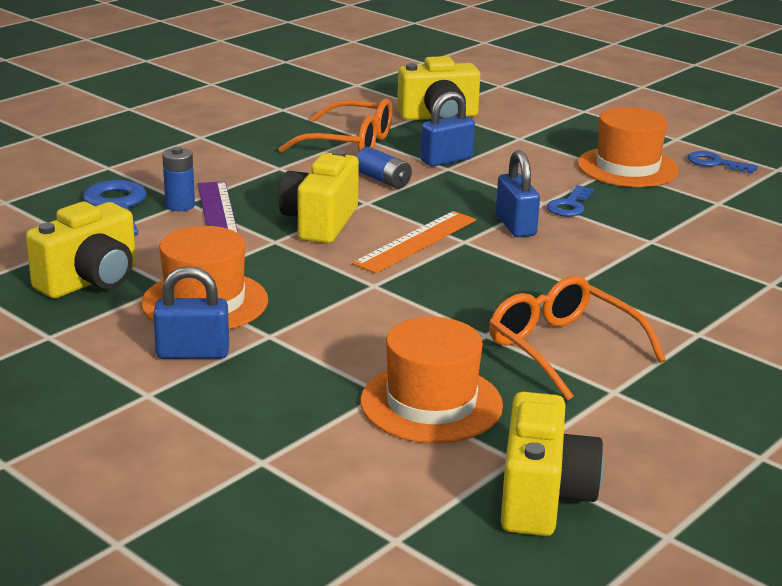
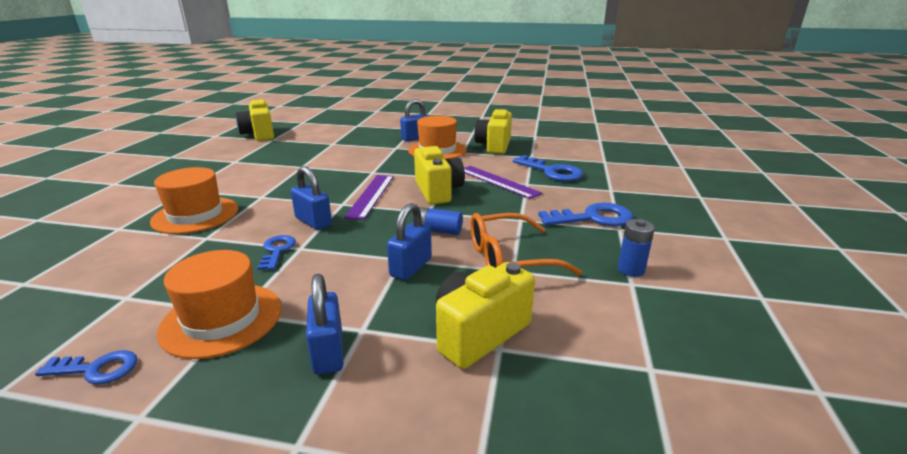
camera: 150 degrees right, 0 degrees up
blue battery [162,147,195,211] -> blue battery moved to [618,219,655,277]
orange ruler [352,211,476,274] -> purple ruler [344,175,394,220]
orange hat [360,317,503,443] -> orange hat moved to [150,167,238,234]
orange glasses [489,275,666,401] -> none
none -> blue padlock [306,274,343,375]
none -> blue key [538,203,633,226]

